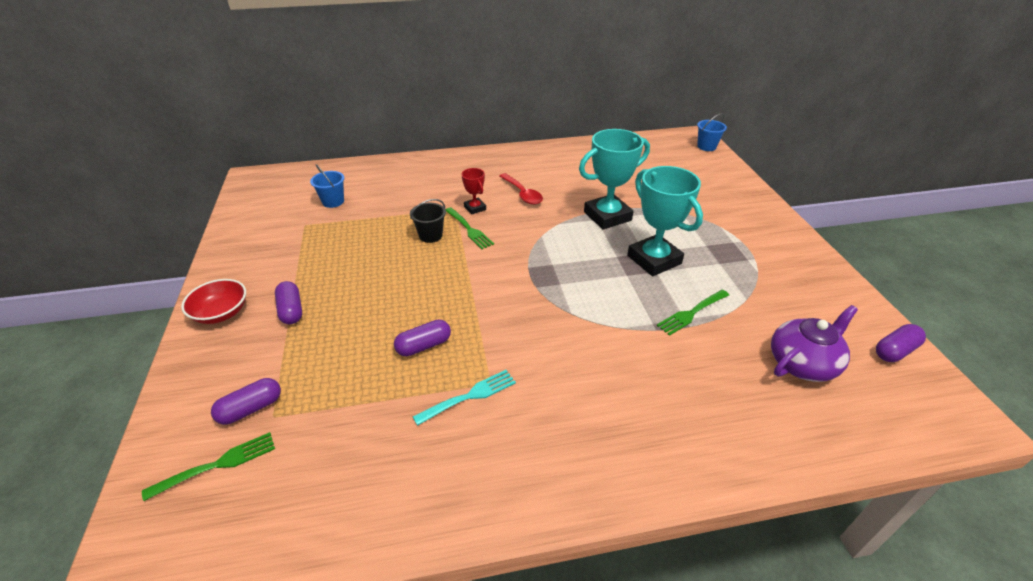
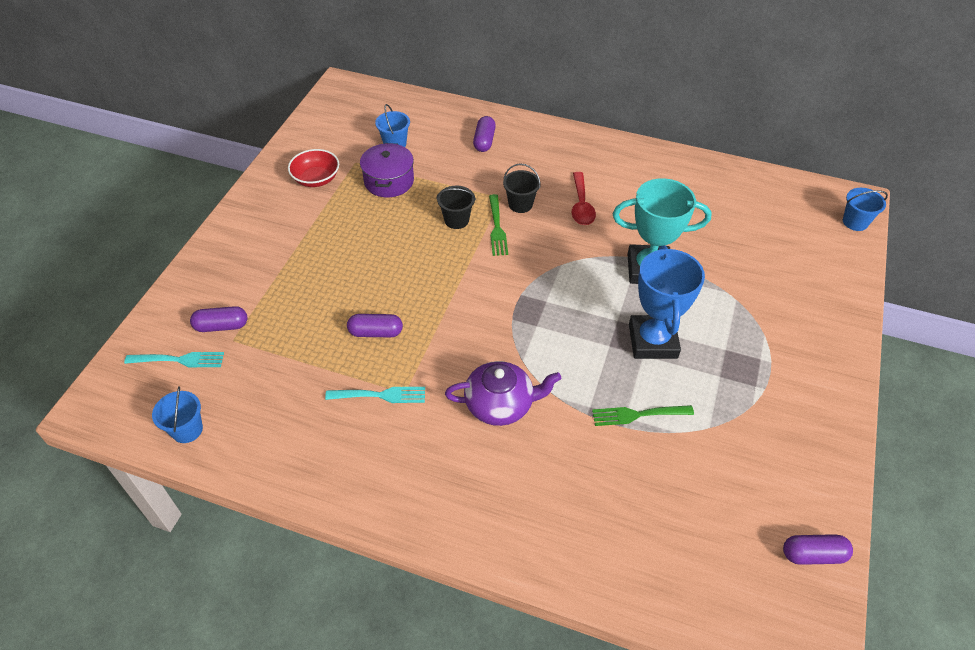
camera: 30 degrees right, 10 degrees up
green fork [142,432,275,501] -> turquoise fork [124,352,224,367]
red bowl [181,279,246,324] -> red bowl moved to [288,149,339,187]
purple capsule [275,281,302,324] -> purple capsule moved to [473,116,496,152]
red trophy [461,168,486,215] -> black bucket [503,163,540,213]
turquoise trophy [627,166,703,276] -> blue trophy [629,245,705,359]
purple teapot [771,305,858,382] -> purple teapot moved to [445,361,561,426]
none -> blue bucket [152,386,203,443]
none -> purple pot [360,143,414,197]

